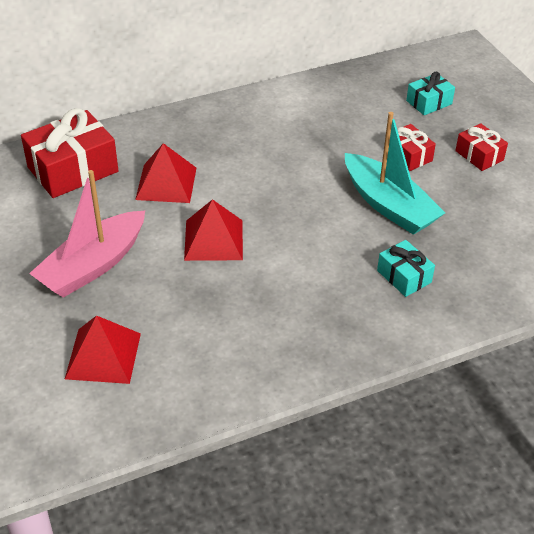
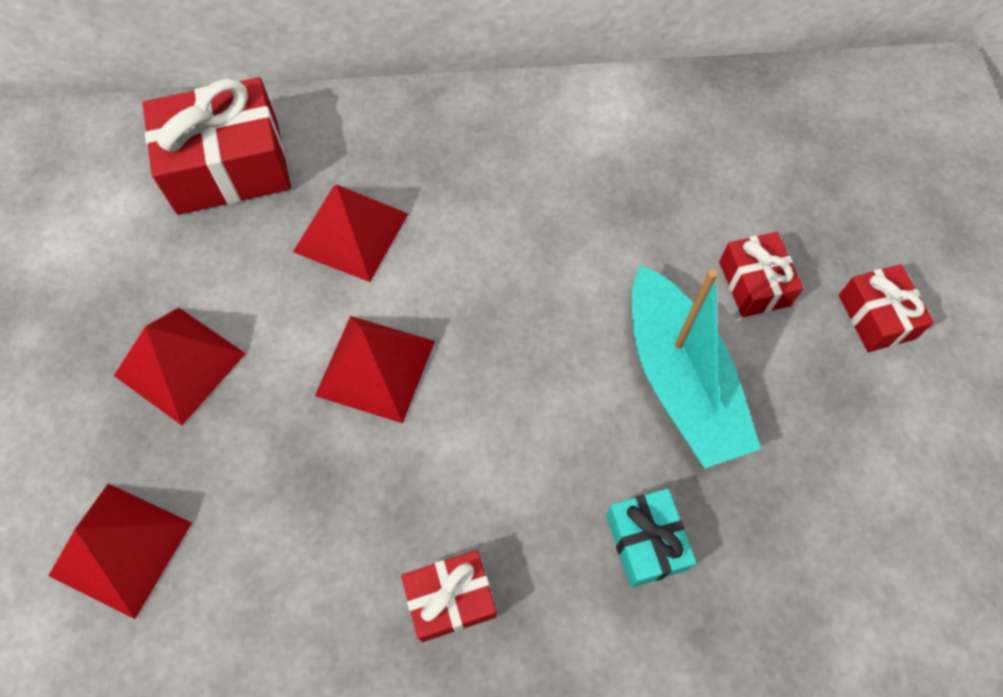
camera: 20 degrees right, 20 degrees up
pink boat [29,170,145,298] -> red pyramid [114,307,246,425]
turquoise gift [406,72,455,115] -> none
none -> red gift [401,550,497,642]

